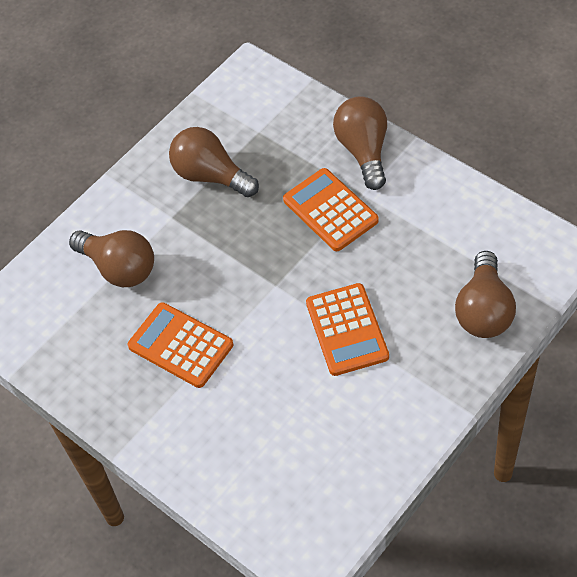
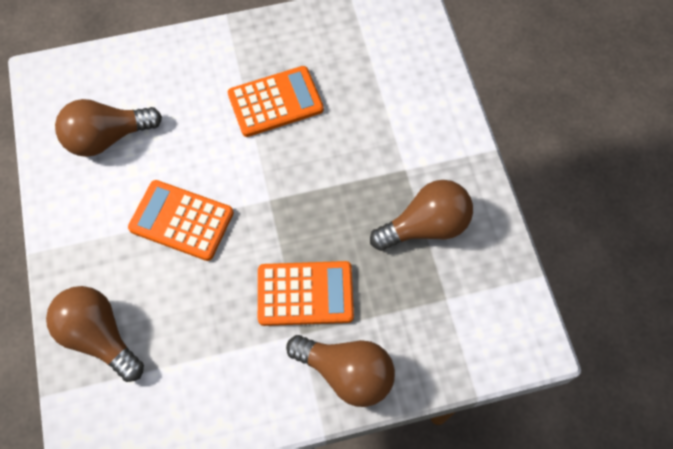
camera: 120 degrees right, 10 degrees up
brown light bulb [69,230,154,287] -> brown light bulb moved to [55,99,162,157]

